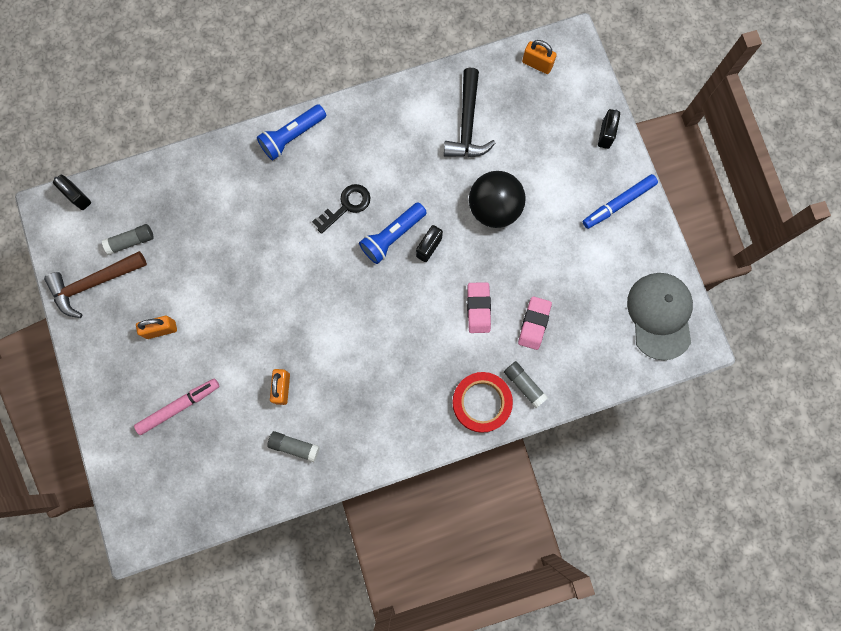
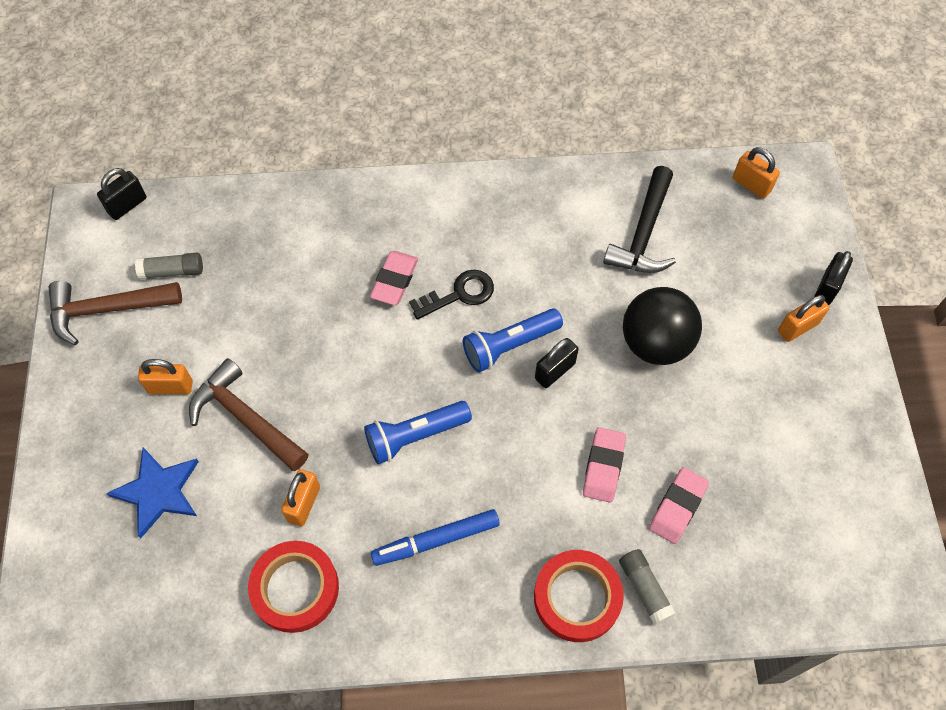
camera: 15 degrees right, 15 degrees down
black padlock [53,175,91,210] -> black padlock turned 75 degrees clockwise [97,168,147,220]
pink marker [134,378,220,435] -> blue star [106,447,199,538]
blue flashlight [257,104,326,160] -> blue flashlight moved to [364,401,472,464]
grey glue stick [267,431,320,462] -> red tape [248,541,339,633]
blue marker [583,174,658,229] -> blue marker moved to [371,509,500,566]
grey cap [627,273,693,360] -> none
none -> brown hammer [189,358,308,471]
none -> pink eraser [370,251,418,305]
none -> orange padlock [778,295,829,342]

